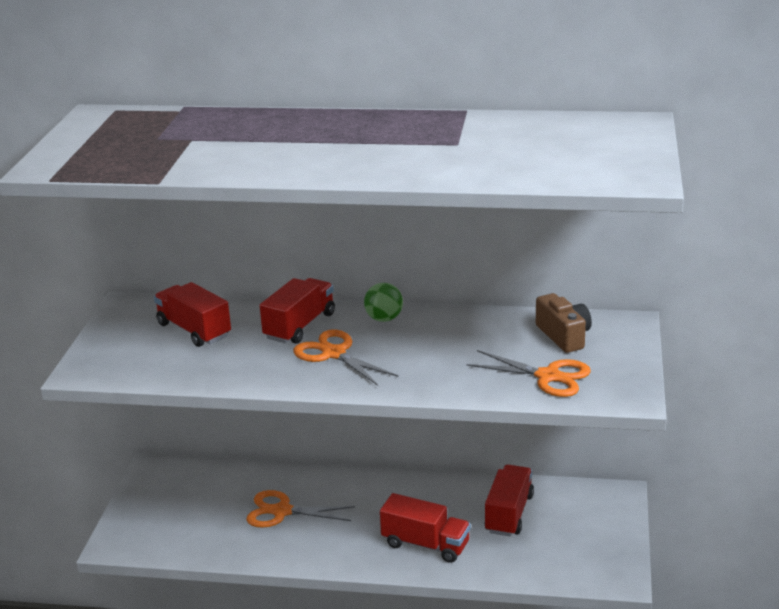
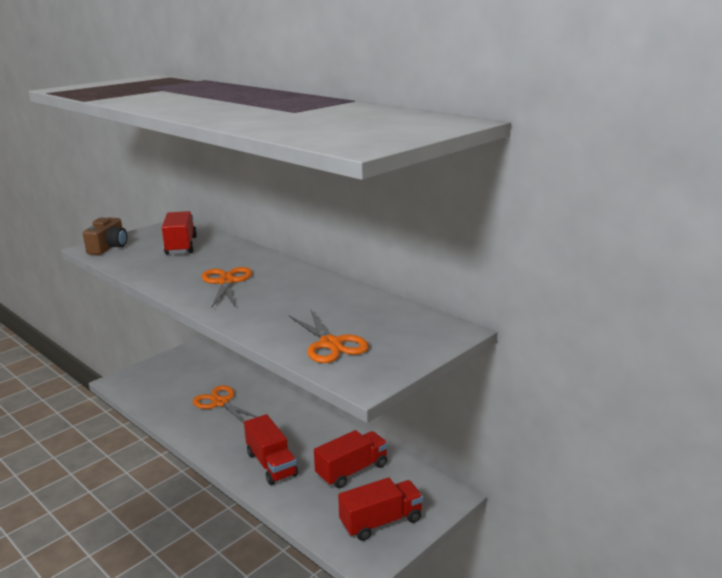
camera: 35 degrees right, 5 degrees down
red truck [260,278,335,344] -> red truck moved to [338,477,423,541]
green ball [364,283,403,322] -> none
brown camera [536,293,592,353] -> brown camera moved to [83,217,127,255]

